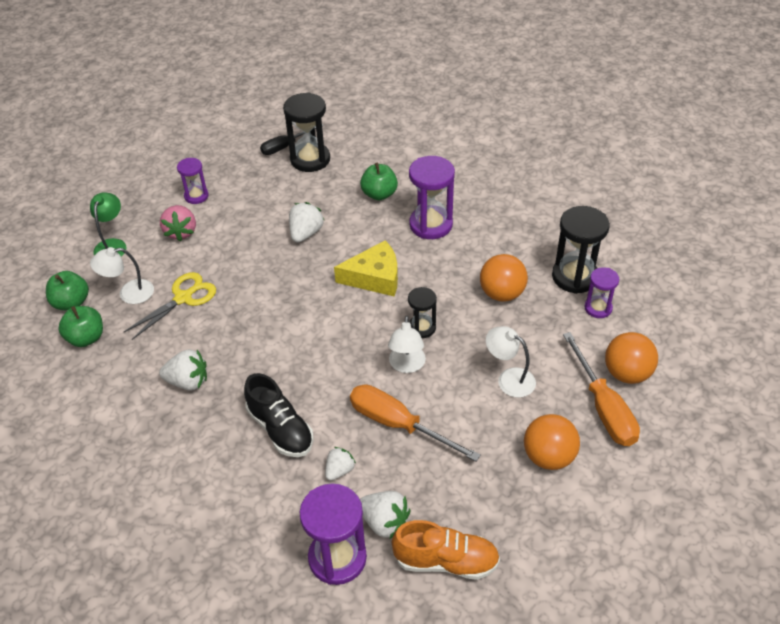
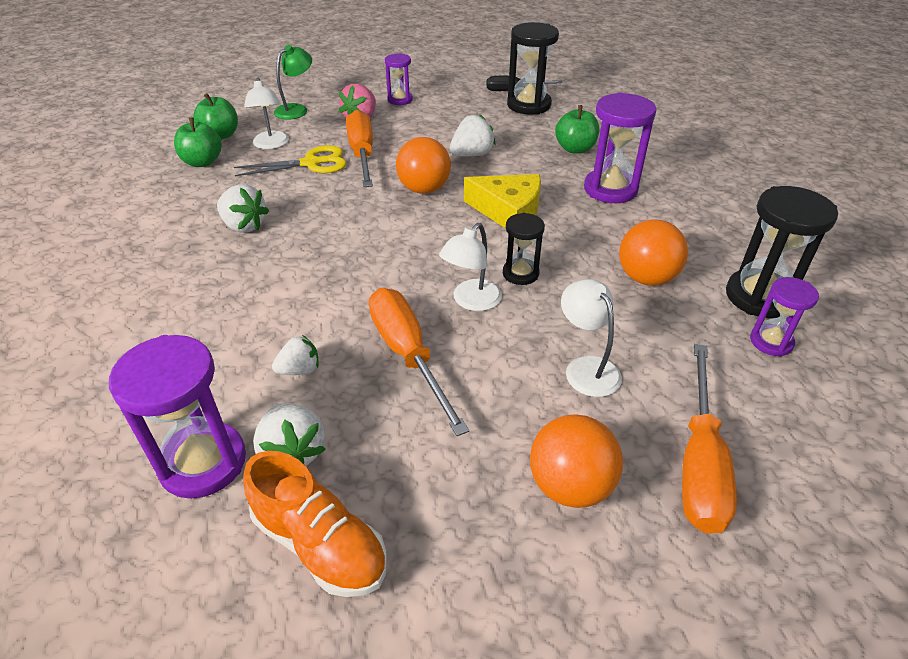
camera: 30 degrees right, 5 degrees down
white lamp [90,247,154,304] -> white lamp turned 120 degrees counterclockwise [244,78,289,149]
black shoe [244,373,314,457] -> none
orange ball [605,332,658,384] -> orange ball moved to [396,137,451,194]
none -> orange screwdriver [346,110,373,187]

